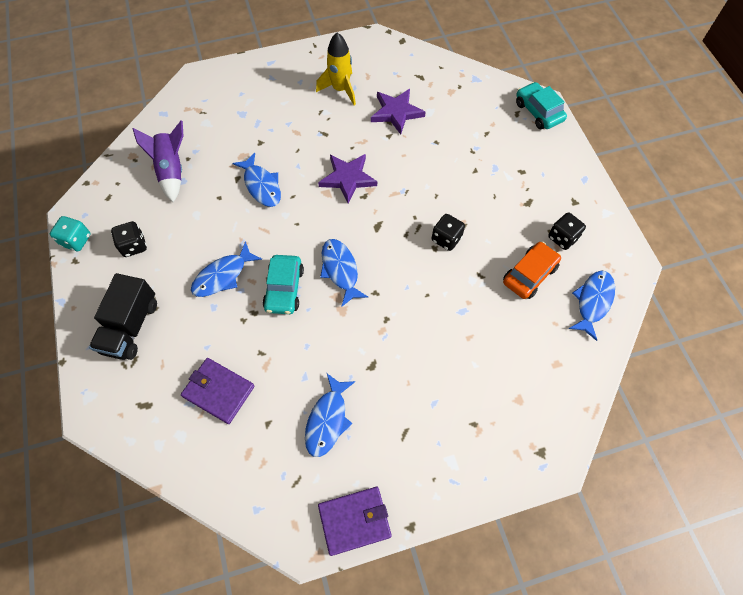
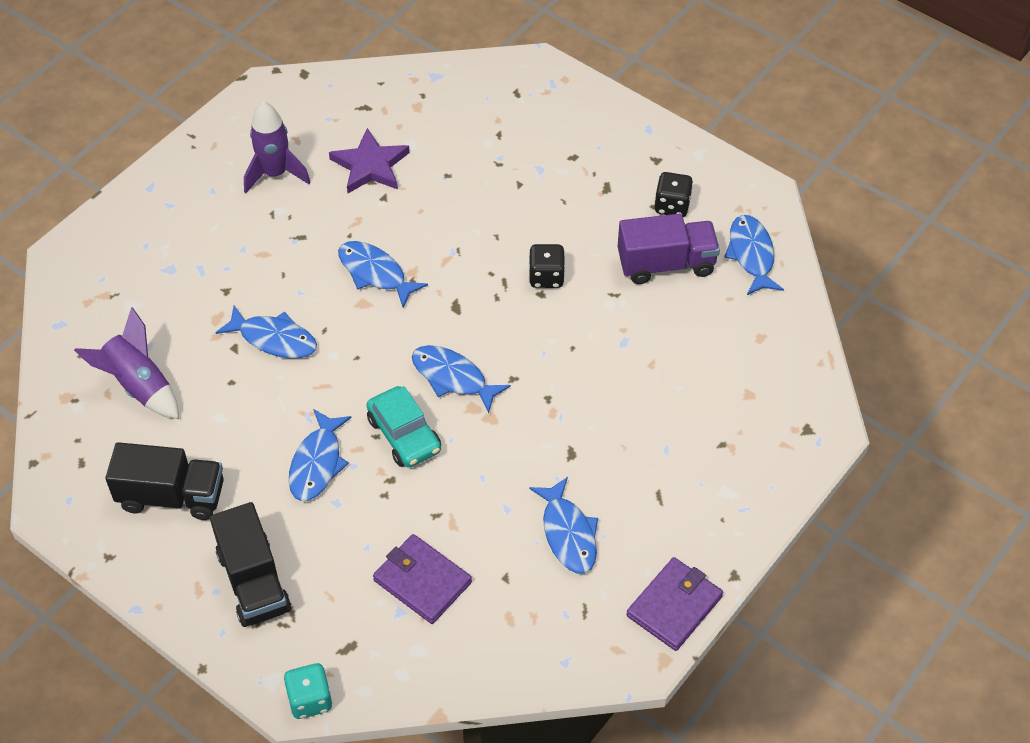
camera: 35 degrees left, 10 degrees down
turquoise dice [50,216,90,251] -> turquoise dice moved to [283,663,332,719]
black dice [111,221,147,257] -> black truck [105,442,224,520]
purple wallet [181,358,254,424] -> purple wallet turned 45 degrees clockwise [373,534,472,624]
yellow rocket [316,33,356,105] -> purple rocket [244,101,311,193]
purple star [318,154,377,204] -> blue fish [338,241,428,307]
orange car [503,242,561,299] -> purple truck [618,214,720,284]
turquoise car [516,82,567,129] -> none

